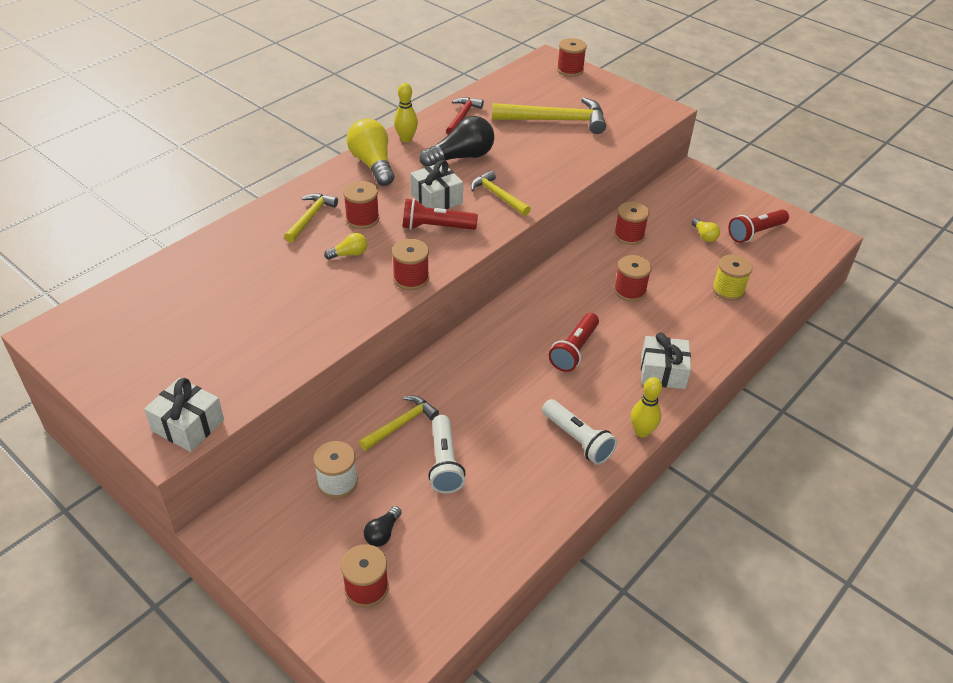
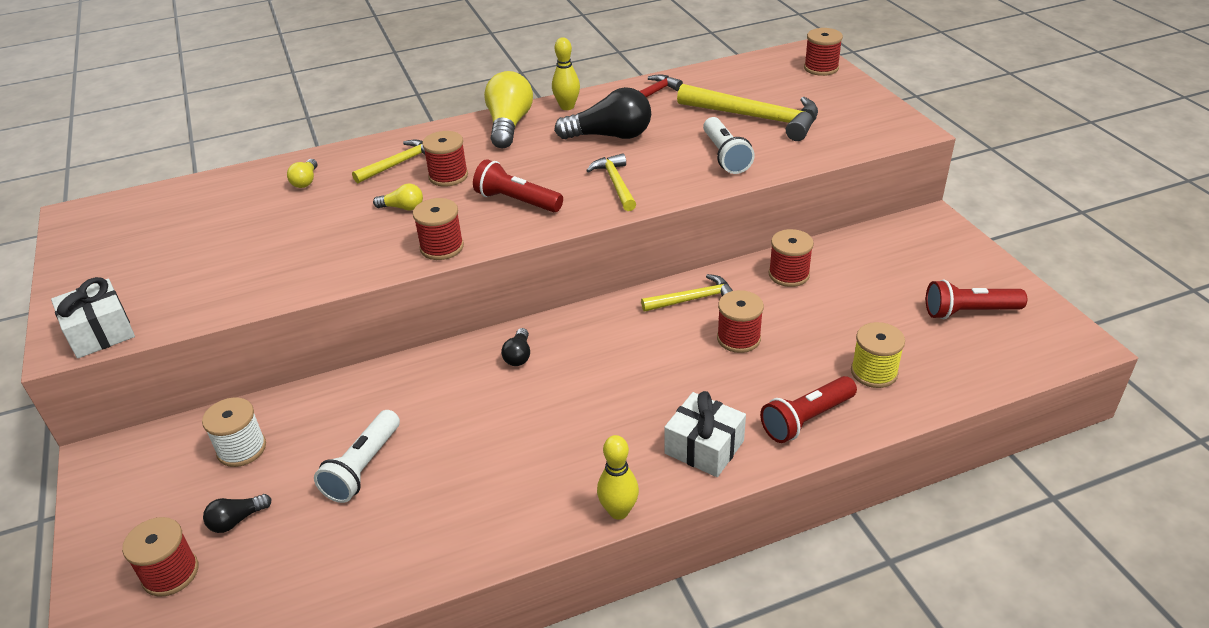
camera: 30 degrees right, 5 degrees down
yellow hammer [359,395,439,451] -> yellow hammer moved to [641,274,733,312]
white gift [410,160,463,209] -> none
white flashlight [542,399,617,465] -> white flashlight moved to [703,117,755,174]
red flashlight [549,313,599,372] -> red flashlight moved to [760,376,857,443]
yellow light bulb [692,218,720,242] -> yellow light bulb moved to [287,159,317,188]
none -> black light bulb [501,328,530,366]

